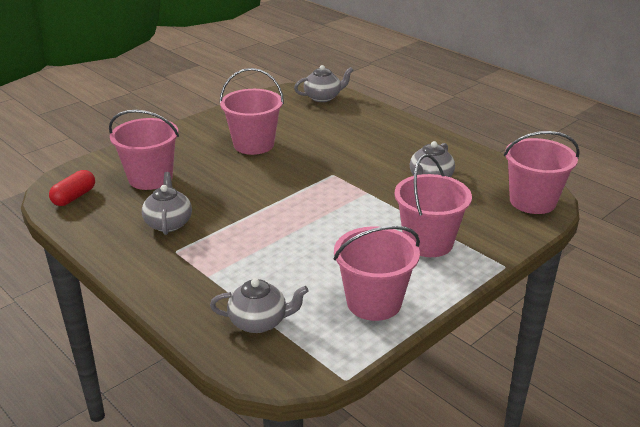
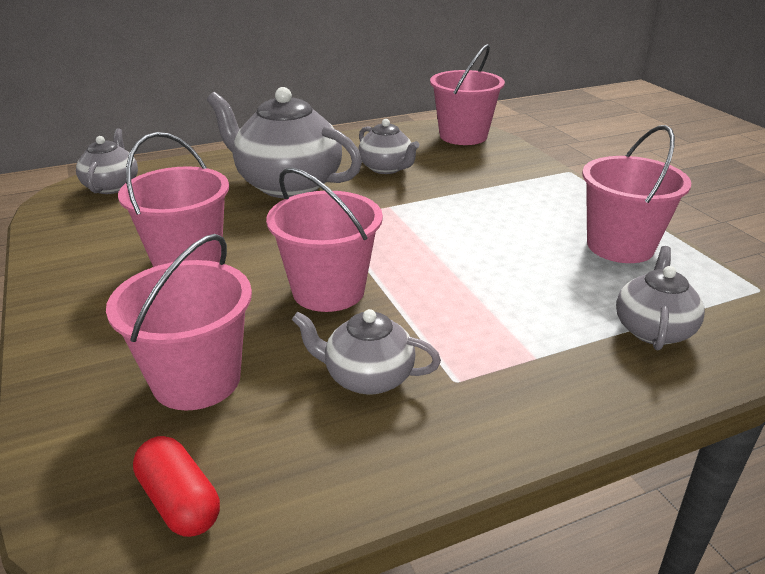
camera: 70 degrees left, 0 degrees up
pink bucket [394,154,472,257] -> pink bucket moved to [266,168,383,312]
none -> grey teapot [207,87,362,198]

